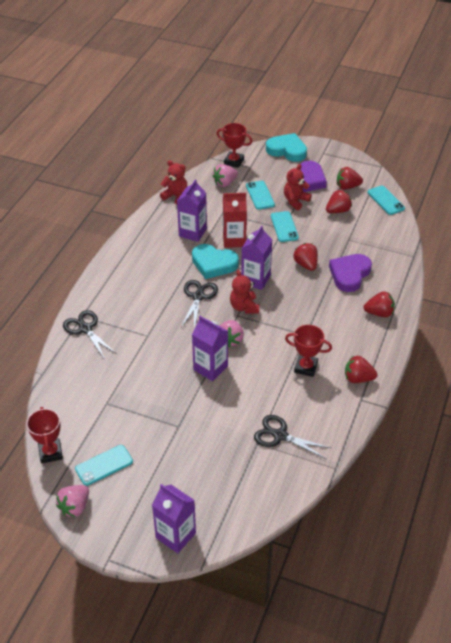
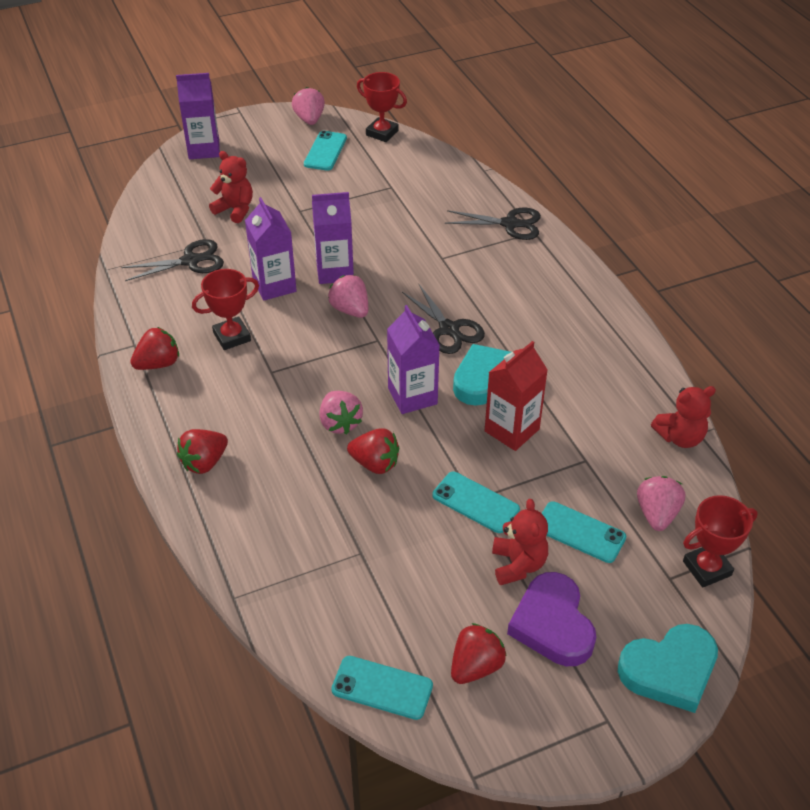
camera: 135 degrees right, 0 degrees up
purple carton [177,179,207,242] -> purple carton moved to [245,197,297,301]
red teddy bear [230,270,259,314] -> red teddy bear moved to [209,151,253,223]
red strawberry [326,190,352,213] -> none
purple heart [329,254,372,292] -> none
none -> pink strawberry [320,391,363,434]

